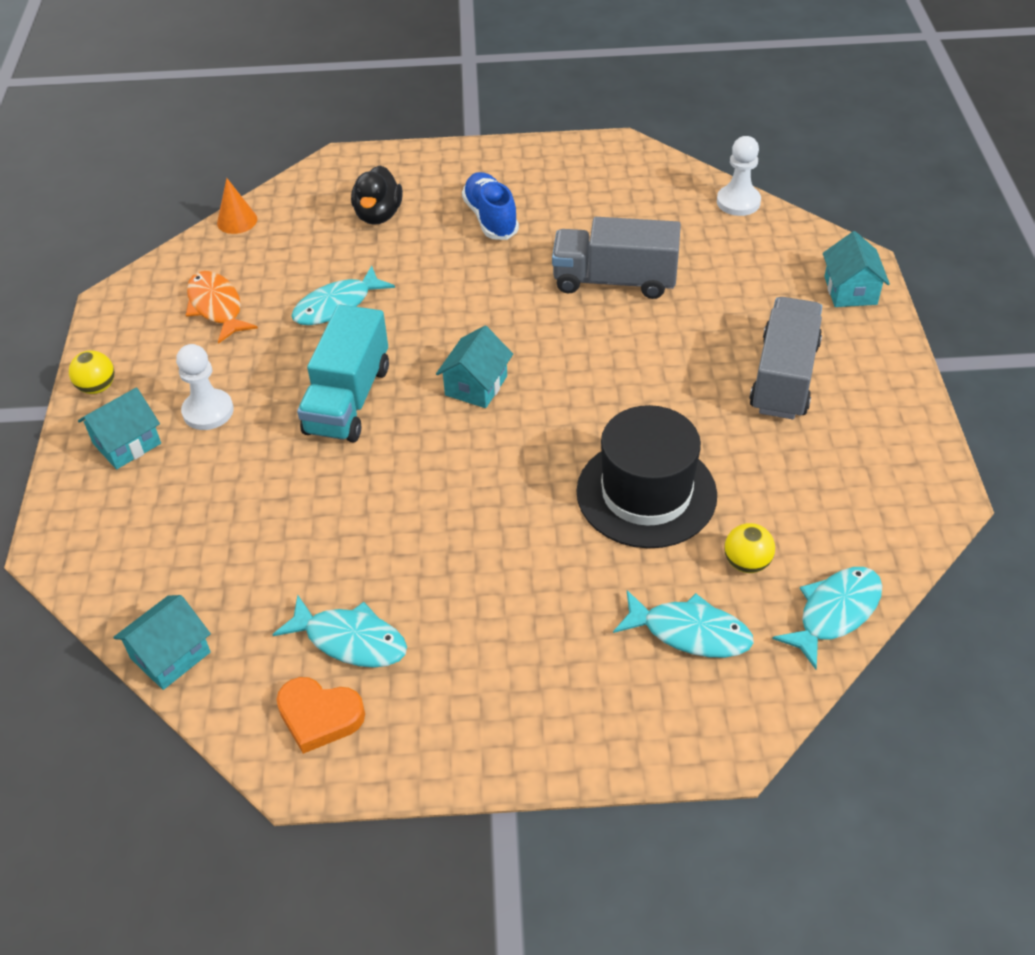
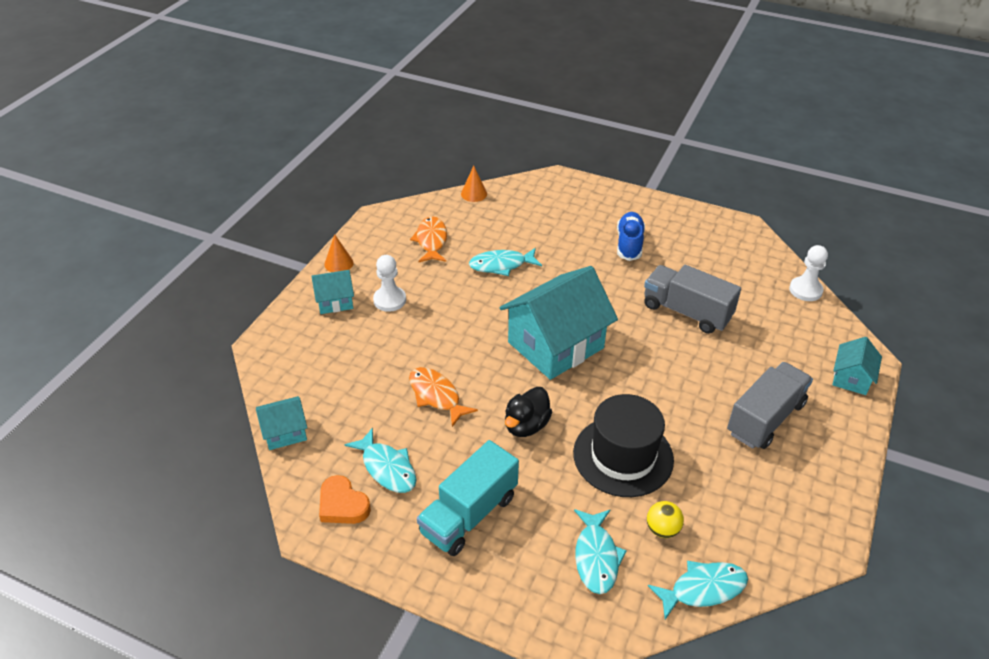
camera: 25 degrees right, 5 degrees down
yellow ball [69,351,115,394] -> orange cone [324,234,353,272]
turquoise truck [297,304,389,443] -> turquoise truck moved to [417,440,519,556]
black duck [351,165,403,225] -> black duck moved to [505,387,552,437]
turquoise house [436,326,513,408] -> turquoise house [500,266,618,380], size x2.08
turquoise fish [613,590,754,658] -> turquoise fish turned 45 degrees clockwise [574,509,627,594]
none -> orange fish [409,367,478,427]

